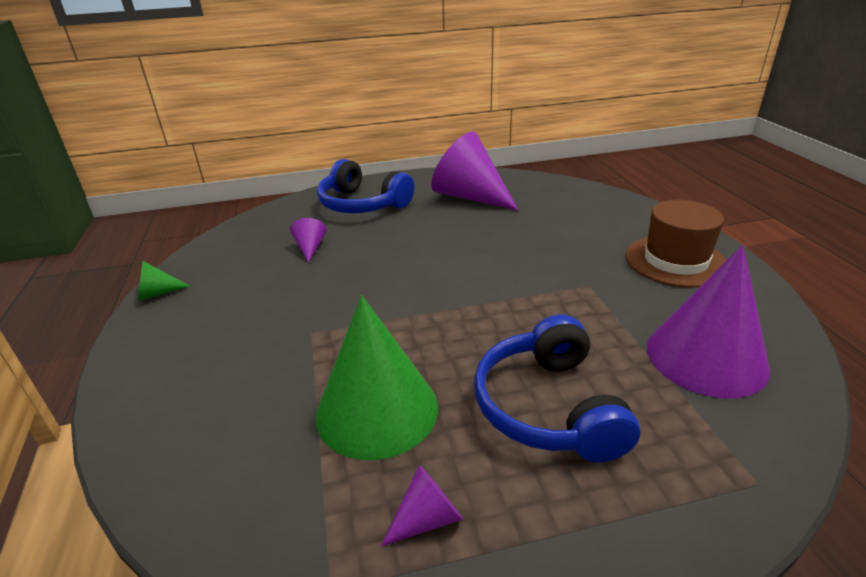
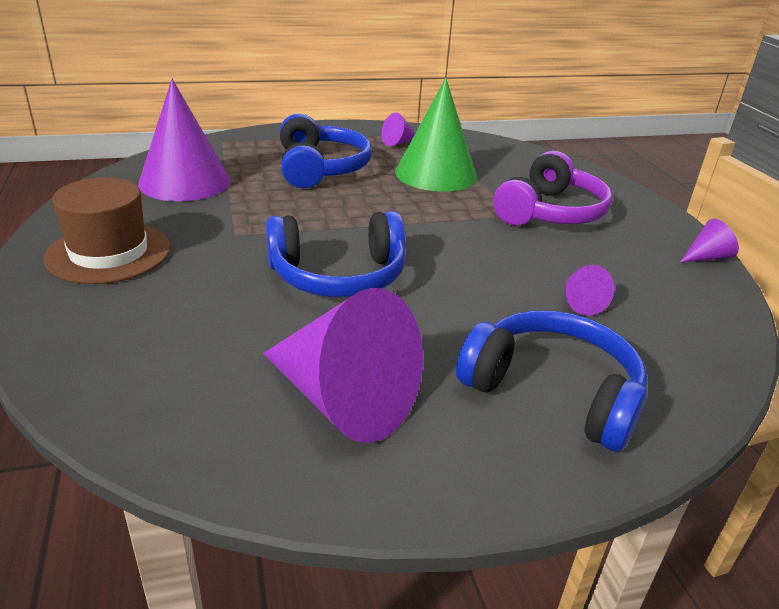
camera: 175 degrees right, 0 degrees up
green cone [137,261,191,301] -> purple cone [680,219,739,263]
none -> blue headphones [266,211,406,297]
none -> purple headphones [493,151,613,226]

